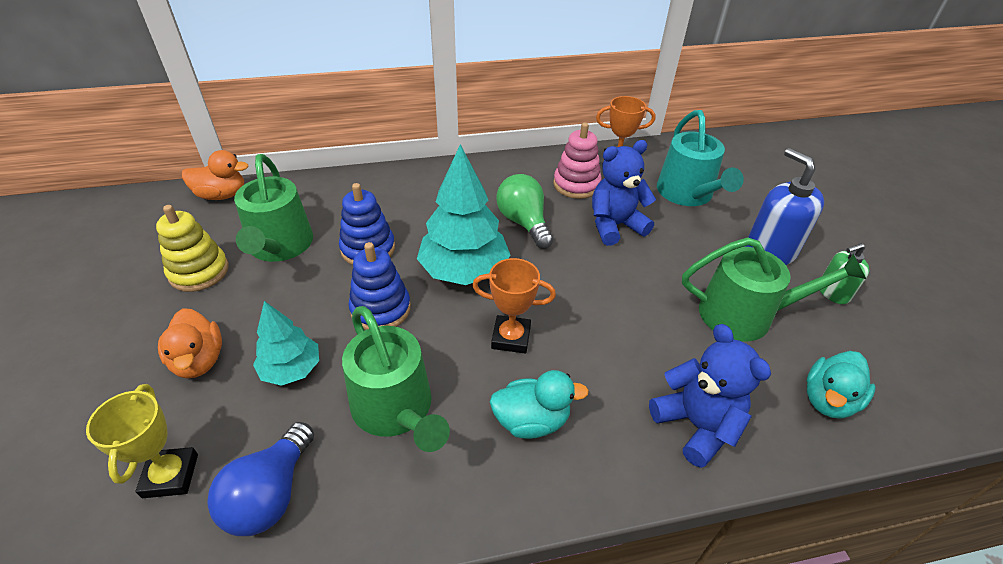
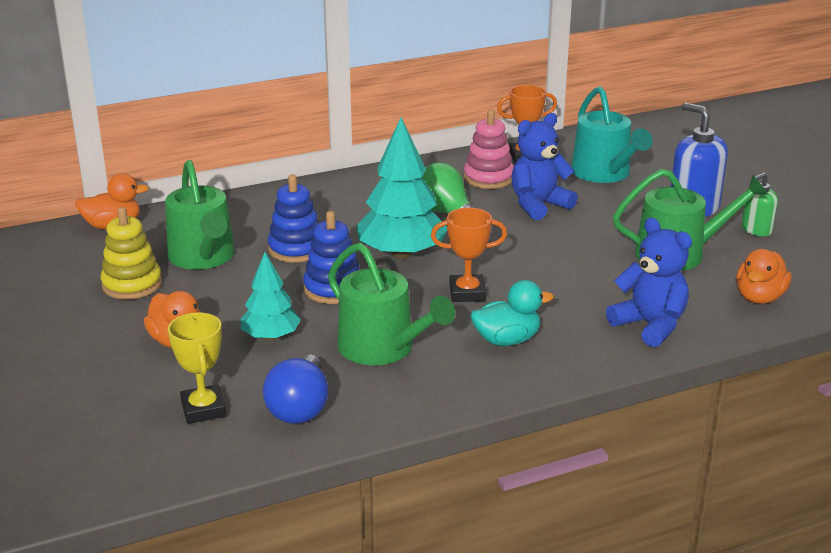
camera: 10 degrees left, 15 degrees down
turquoise duck [807,351,875,419] -> orange duck [736,249,792,304]

